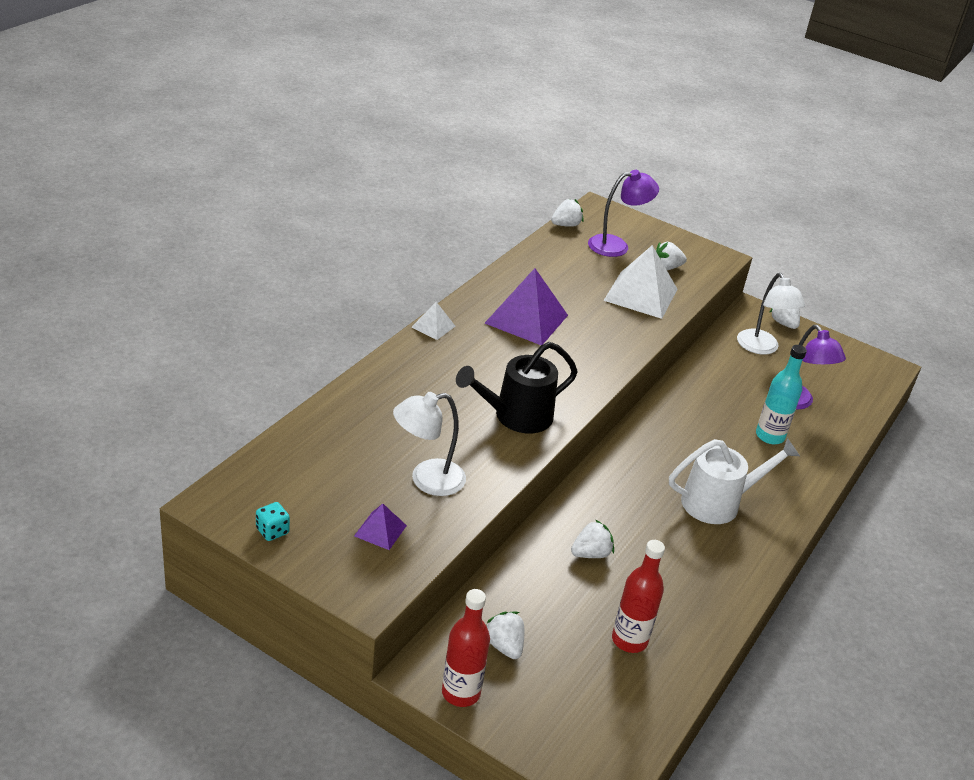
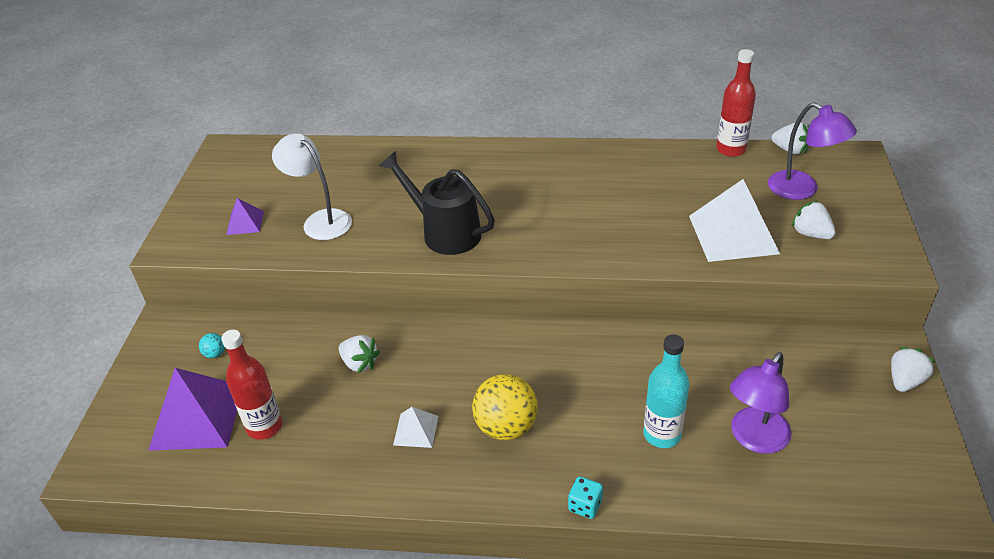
camera: 70 degrees right, 5 degrees up
turquoise dice [256,502,290,541] -> turquoise dice moved to [568,476,603,519]
white pyramid [412,302,455,340] -> white pyramid moved to [393,407,438,448]
red bottle [442,589,490,707] -> red bottle moved to [716,49,756,157]
purple pyramid [485,268,568,345] -> purple pyramid moved to [148,368,237,451]
white strawberry [486,611,524,659] -> turquoise ball [199,333,225,358]
white watering can [669,438,800,524] -> yellow ball [472,374,538,440]
white lamp [737,273,805,355] -> none

